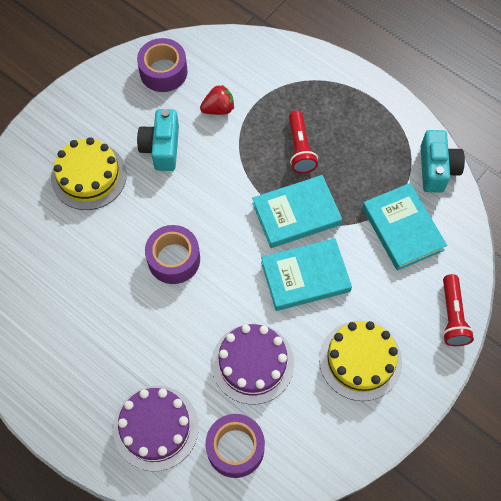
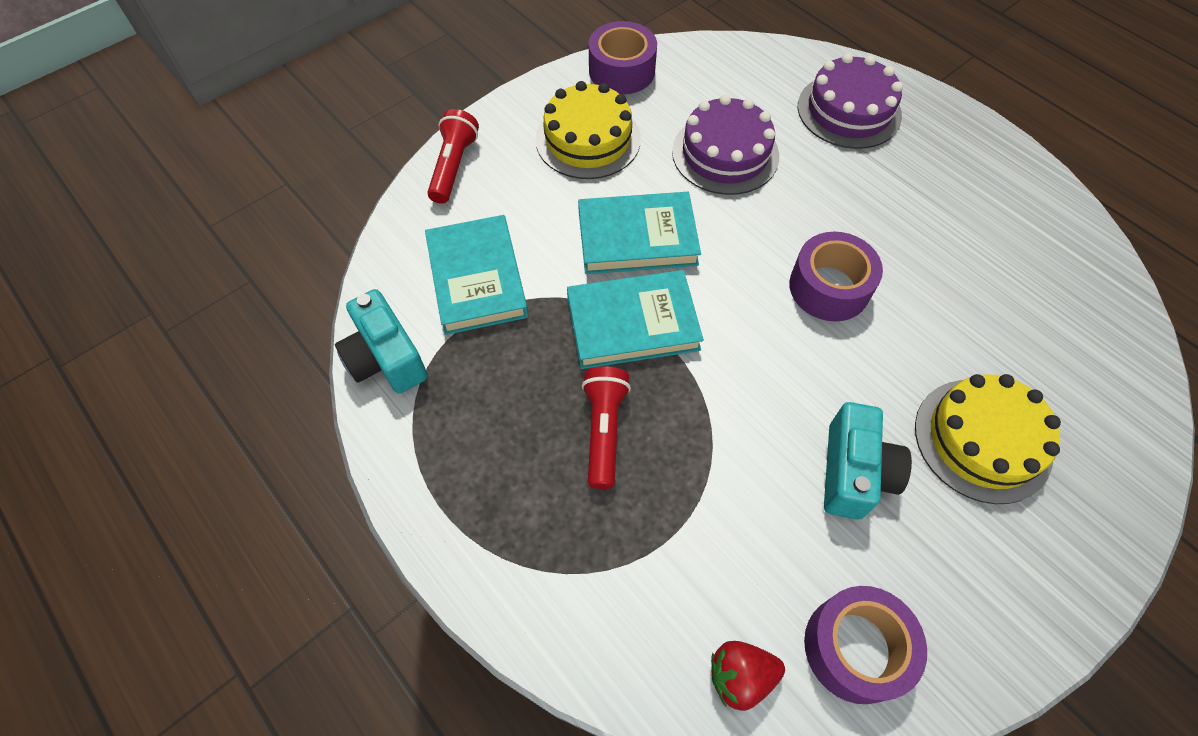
camera: 170 degrees left, 5 degrees down
red strawberry [200,85,234,115] -> red strawberry moved to [711,641,785,711]
purple tape [205,414,265,478] -> purple tape moved to [589,21,657,94]
turquoise camera [421,130,465,193] -> turquoise camera turned 45 degrees counterclockwise [335,289,428,394]

